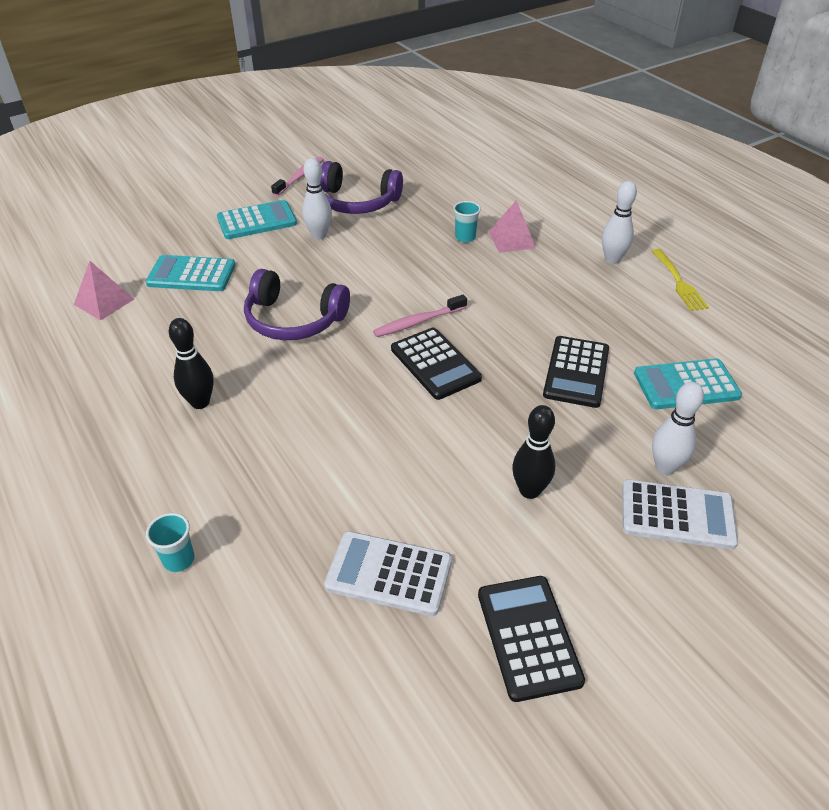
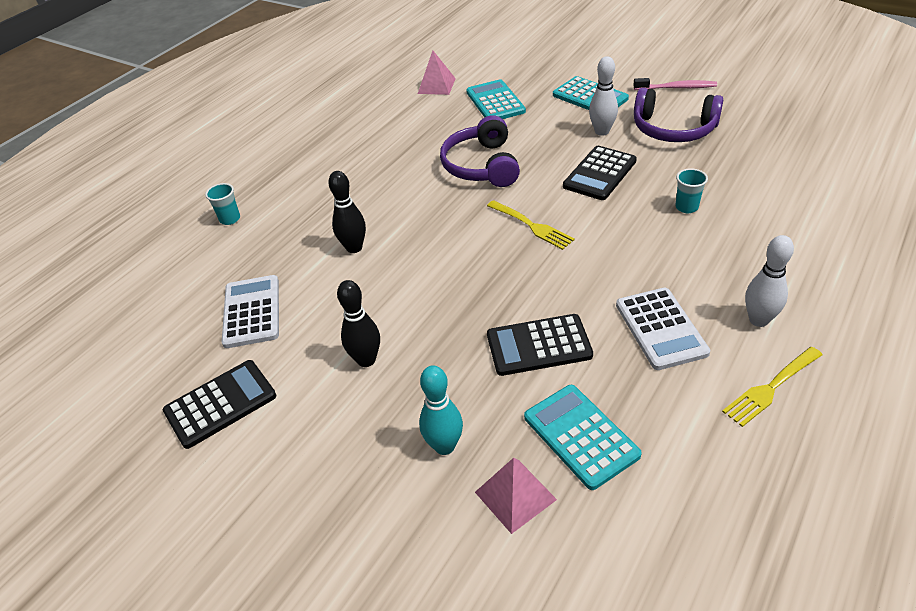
camera: 70 degrees right, 0 degrees up
black bowling pin [169,318,214,409] -> black bowling pin moved to [328,171,366,253]
purple headphones [321,161,403,214] -> purple headphones turned 60 degrees counterclockwise [634,88,723,142]
pink toothbrush [373,294,467,337] -> yellow fork [487,200,575,250]
black calculator [391,328,482,400] -> black calculator moved to [563,146,637,200]
pink pyramid [489,200,536,253] -> pink pyramid moved to [475,458,557,534]
white calculator [622,479,738,550] -> white calculator moved to [616,288,710,370]
white bowling pin [652,382,704,475] -> turquoise bowling pin [419,365,463,455]

